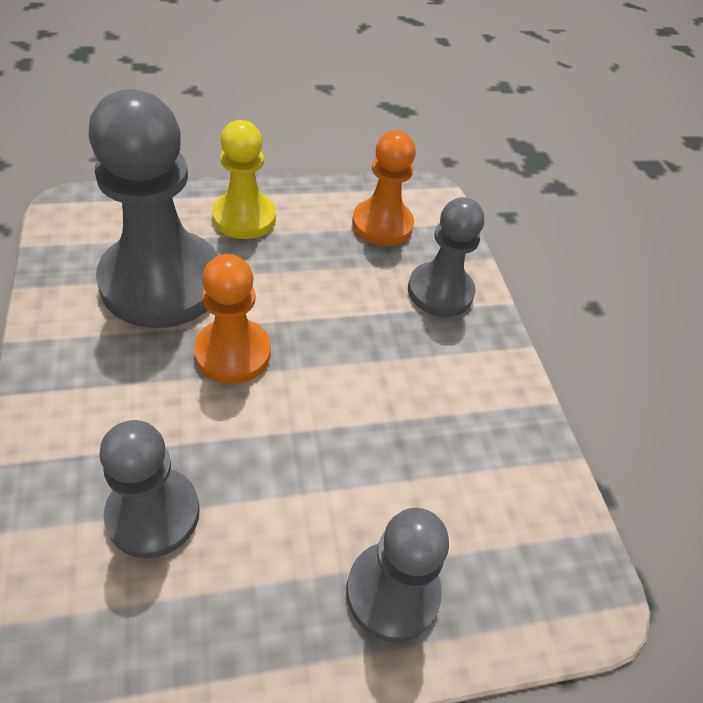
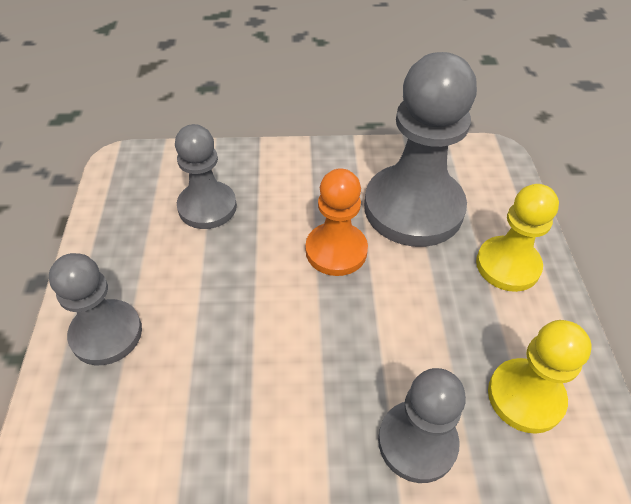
camera: 105 degrees right, 0 degrees up
orange pawn [352,130,416,246] -> yellow pawn [488,320,592,434]

